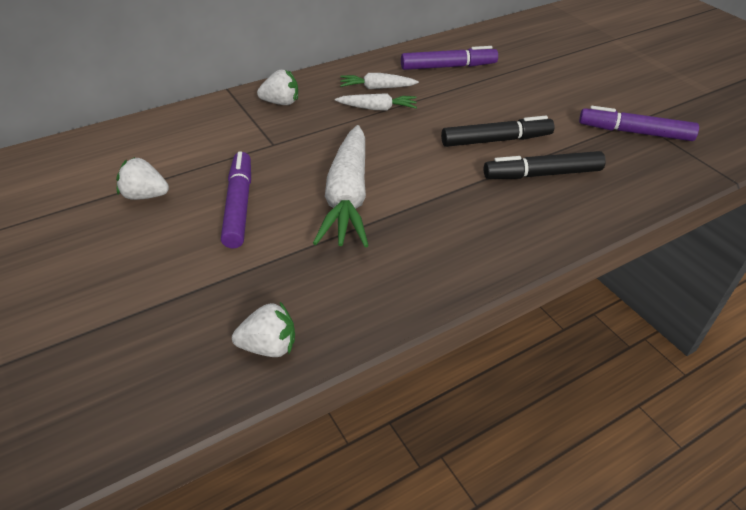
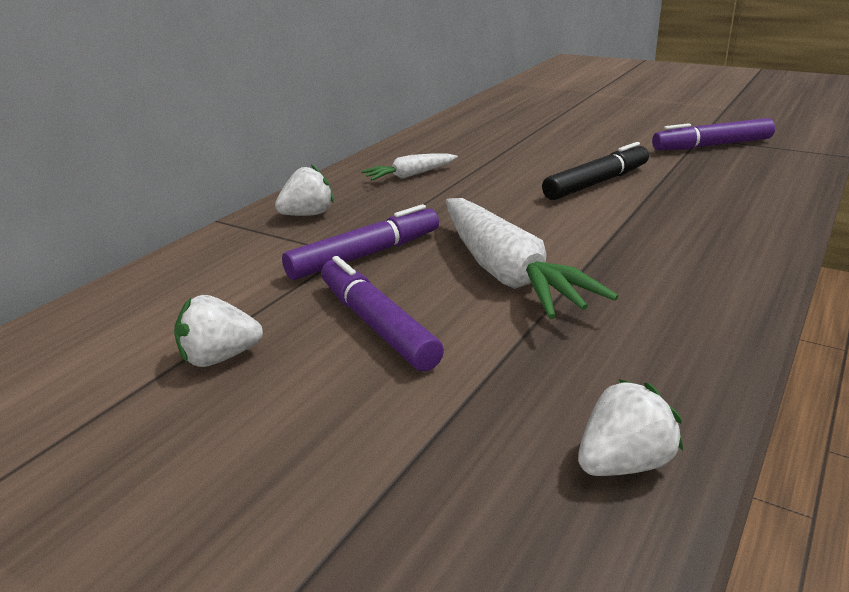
camera: 25 degrees left, 15 degrees down
white carrot [335,93,417,111] -> none
purple marker [401,46,498,70] -> purple marker moved to [282,204,439,280]
black marker [483,151,606,179] -> none

